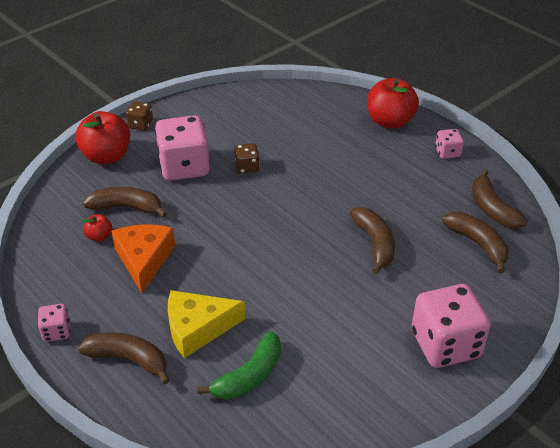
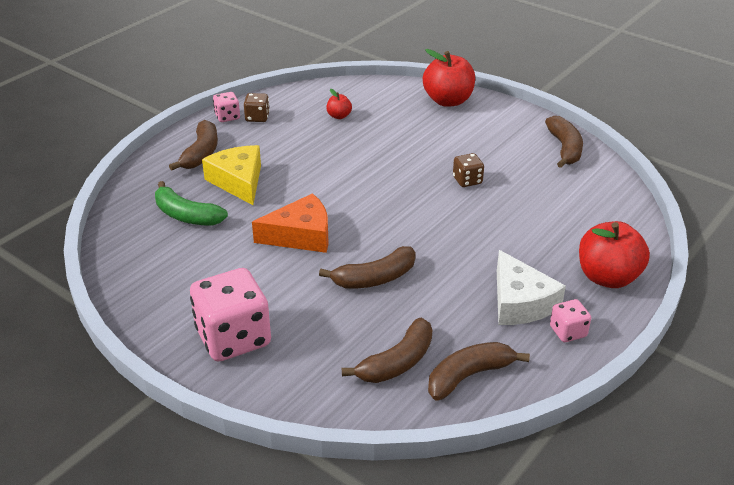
camera: 80 degrees right, 5 degrees down
brown banana [83,187,167,218] -> brown banana moved to [545,116,583,168]
orange cheese [111,224,175,293] -> orange cheese moved to [252,193,329,253]
brown dice [126,101,153,131] -> brown dice moved to [244,93,270,122]
pink dice [155,115,210,181] -> none
none -> white cheese [497,250,566,325]

